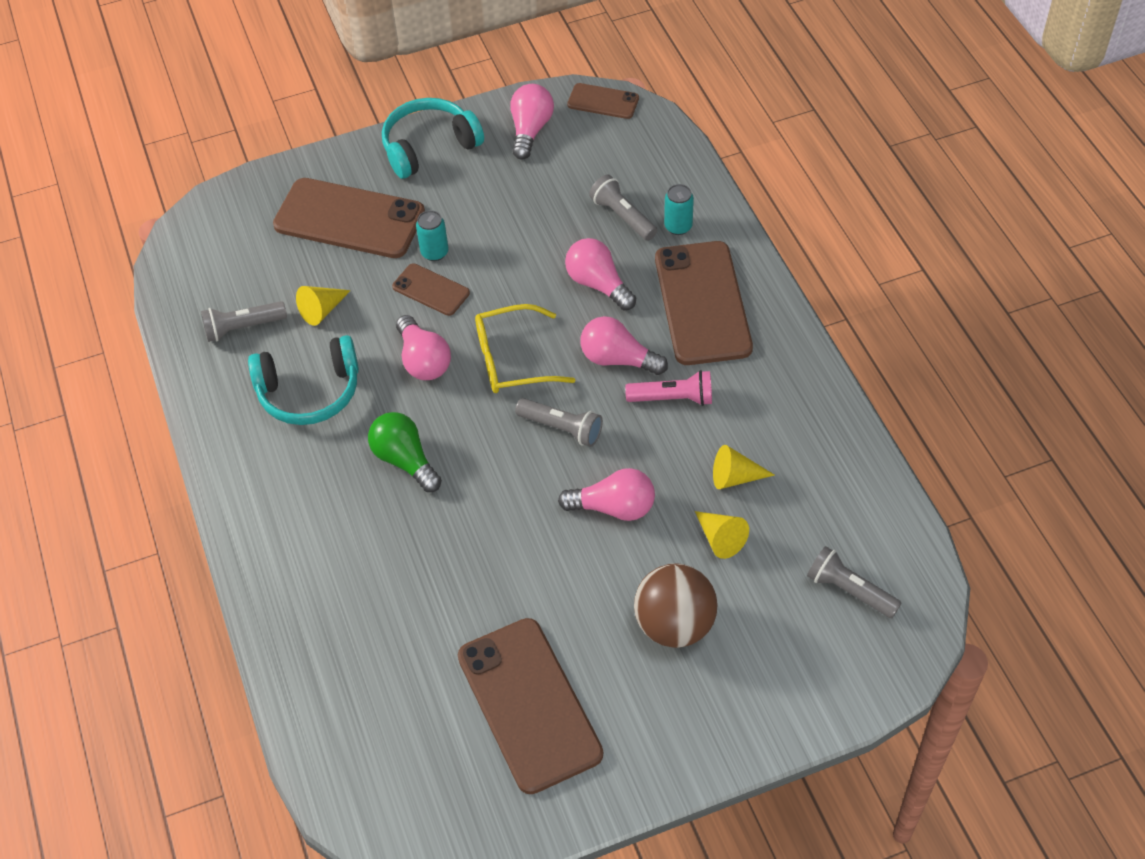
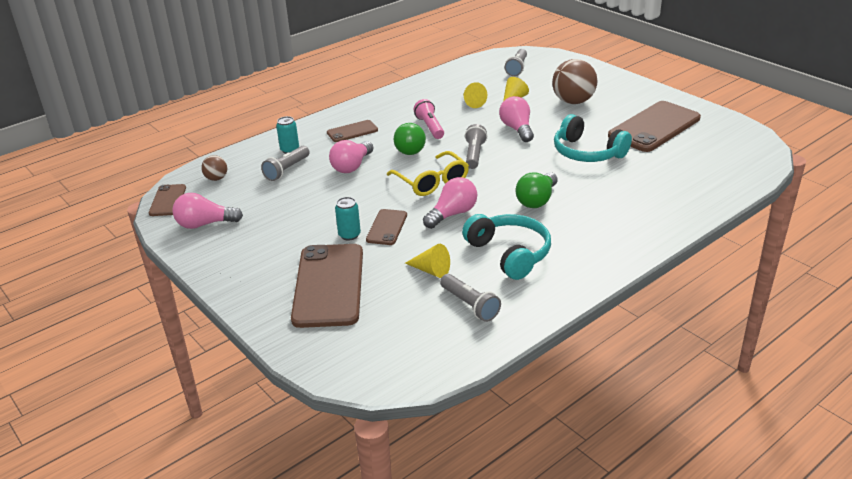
camera: 110 degrees left, 20 degrees down
turquoise headphones [382,98,484,179] -> turquoise headphones moved to [554,114,632,162]
pink light bulb [580,316,668,375] -> green light bulb [394,123,426,155]
brown phone [655,241,753,365] -> brown phone [327,120,378,142], size x0.50
none -> brown ball [201,155,227,181]

